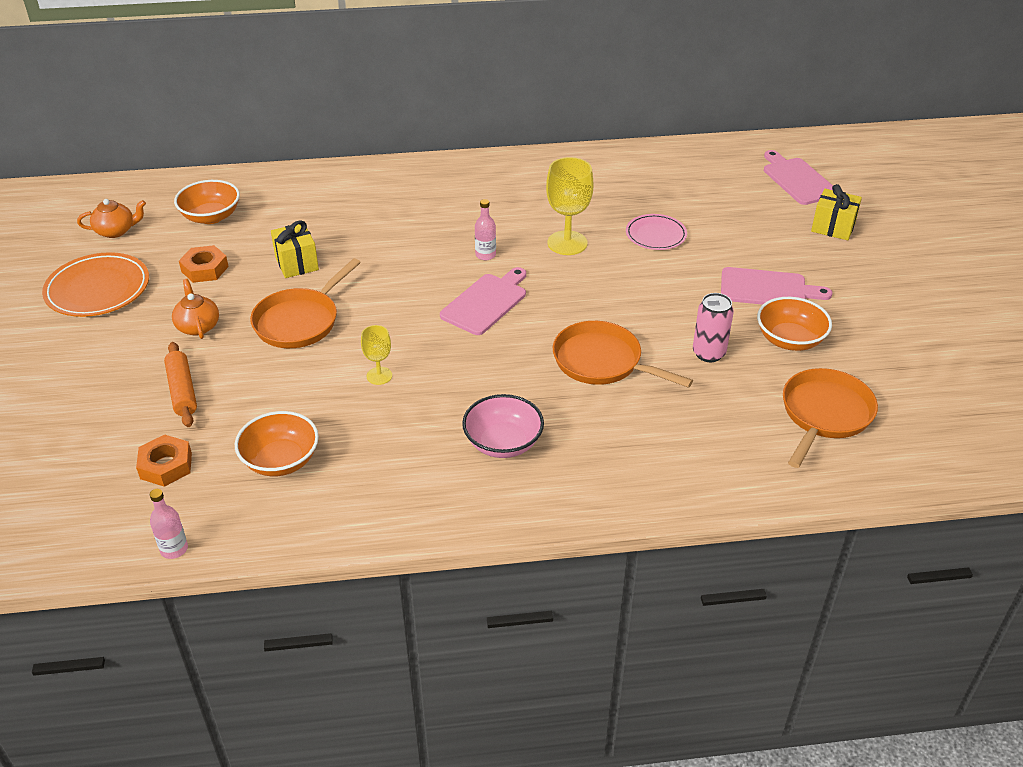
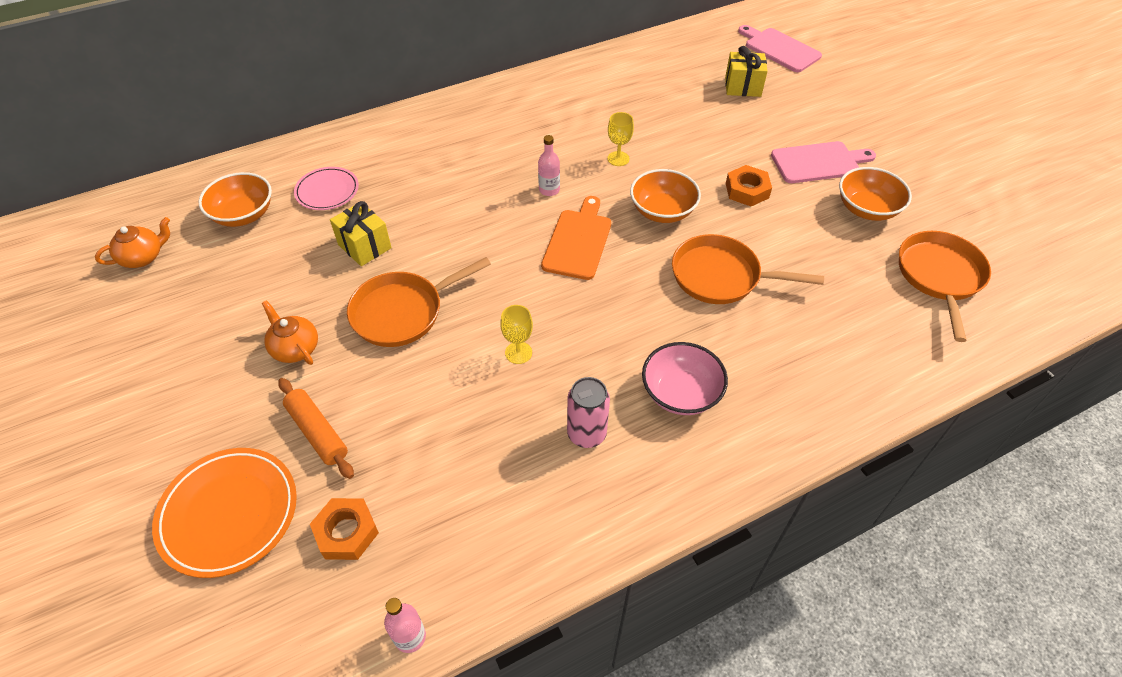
camera: 20 degrees left, 10 degrees up
orange plate [42,252,149,317] -> orange plate moved to [152,448,297,578]
orange nut [179,245,229,283] -> orange nut moved to [726,165,772,206]
orange bowl [235,411,319,476] -> orange bowl moved to [630,169,701,223]
orange pan [250,258,361,348] -> orange pan turned 45 degrees clockwise [347,257,491,347]
pink cutting board [440,267,526,335] -> orange cutting board [541,196,611,280]
yellow goblet [546,157,593,255] -> yellow goblet [607,112,634,166], size x0.56
pink plate [626,214,687,250] -> pink plate moved to [294,167,359,210]
pink can [693,293,734,362] -> pink can moved to [567,377,610,448]
yellow gift [811,184,862,240] -> yellow gift moved to [725,46,768,97]

